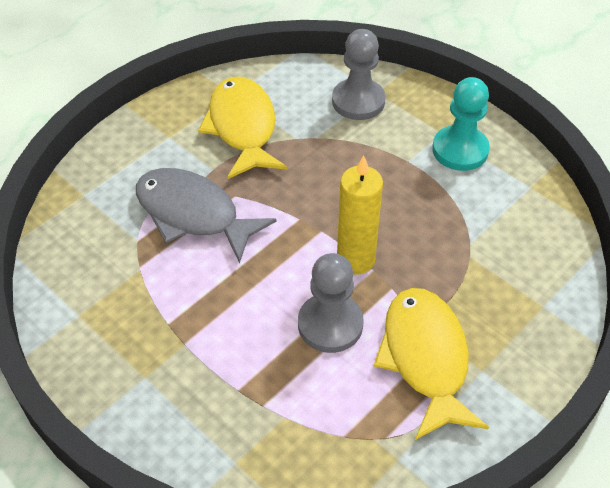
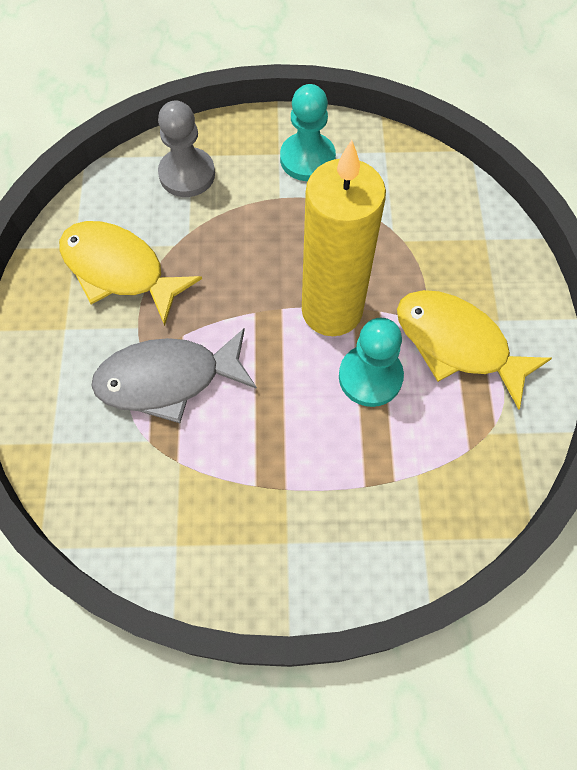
camera: 45 degrees left, 15 degrees up
grey pawn [298,253,364,353] -> turquoise pawn [339,318,404,407]
yellow candle [337,155,383,275] -> yellow candle [302,140,386,336], size x1.60

